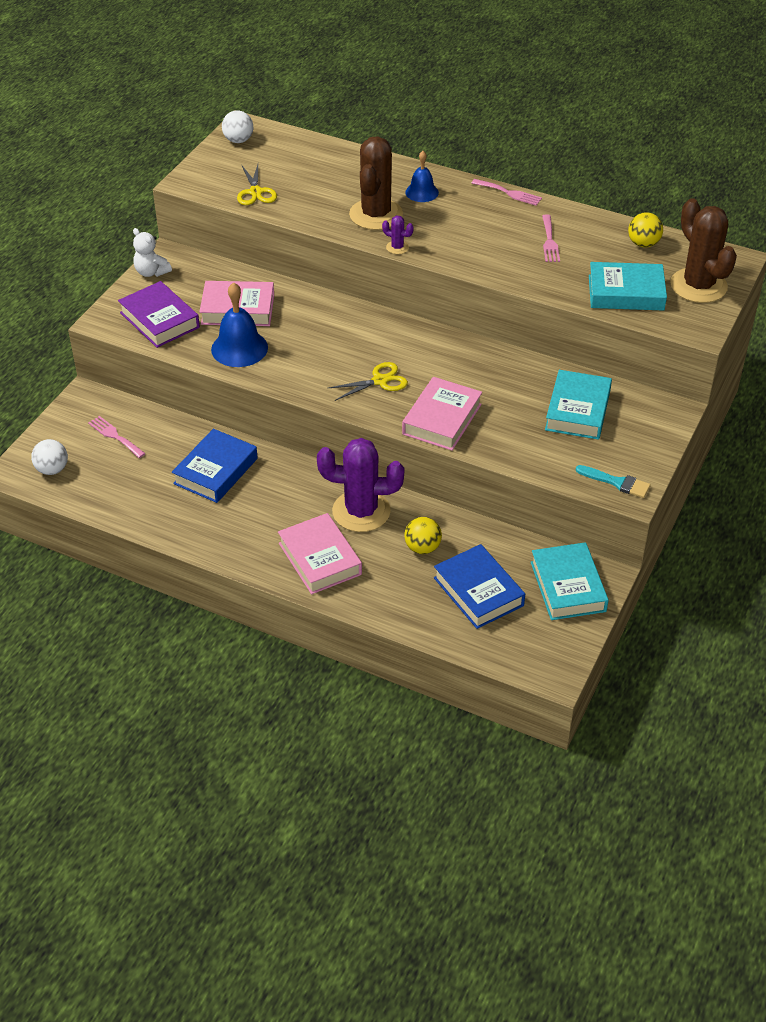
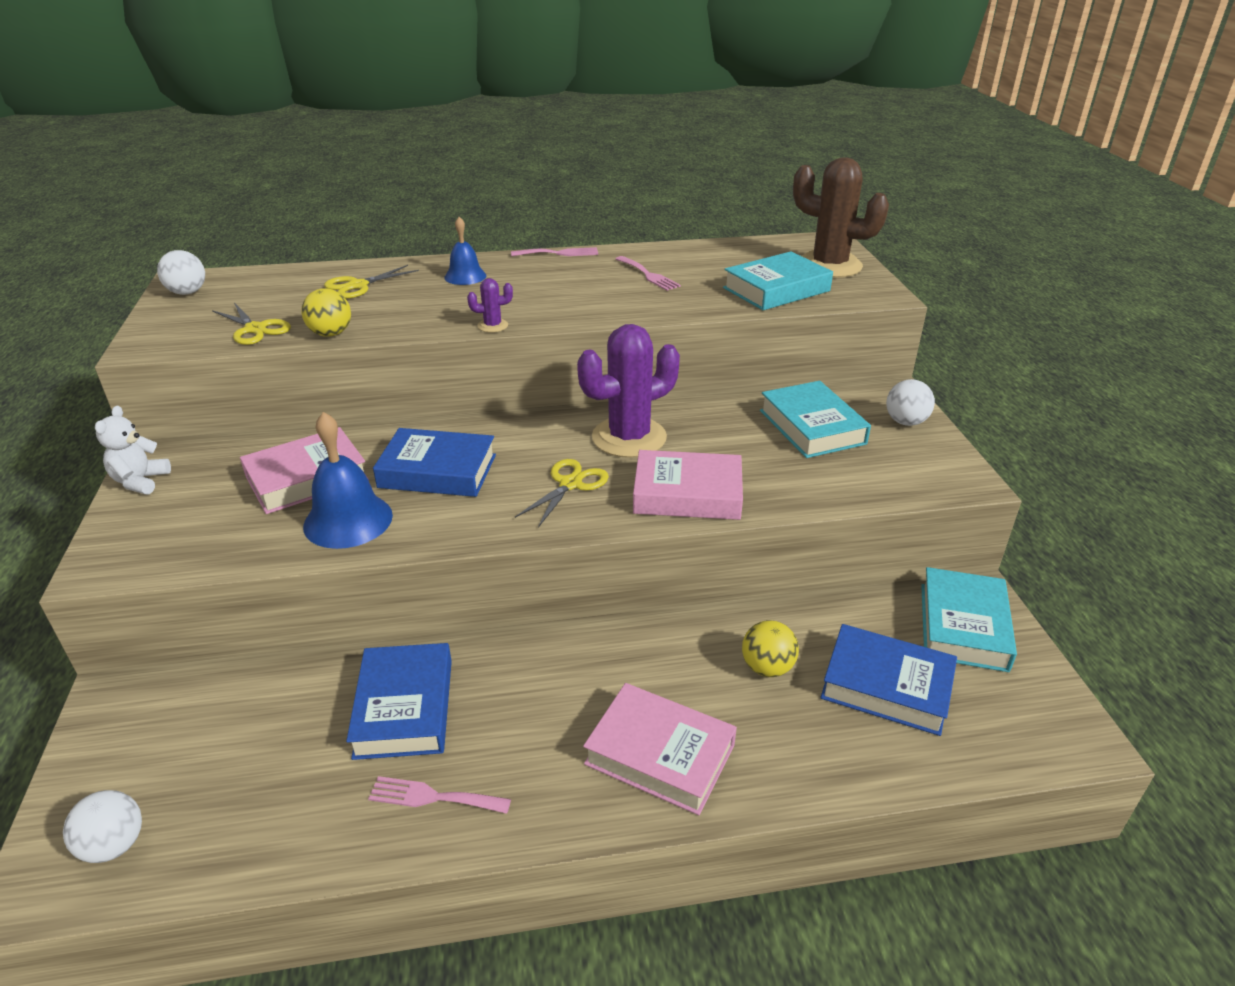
camera: 35 degrees left, 10 degrees down
pink fork [88,416,146,458] -> pink fork moved to [368,776,511,814]
purple book [118,281,200,348] -> none
white teddy bear [133,228,172,277] -> white teddy bear turned 90 degrees clockwise [95,406,171,494]
purple cactus [317,438,404,532] -> purple cactus moved to [577,324,680,458]
brown cactus [349,136,403,230] -> none
pink book [402,377,482,451] -> pink book turned 75 degrees counterclockwise [633,450,743,520]
turquoise book [531,542,609,620] -> turquoise book turned 60 degrees clockwise [921,567,1017,672]
turquoise brush [576,465,651,498] -> none
yellow ball [628,212,663,248] -> yellow ball moved to [301,288,351,337]
none -> yellow scissors [324,265,419,299]
none -> blue book [373,428,496,497]
none -> white ball [886,379,935,426]

